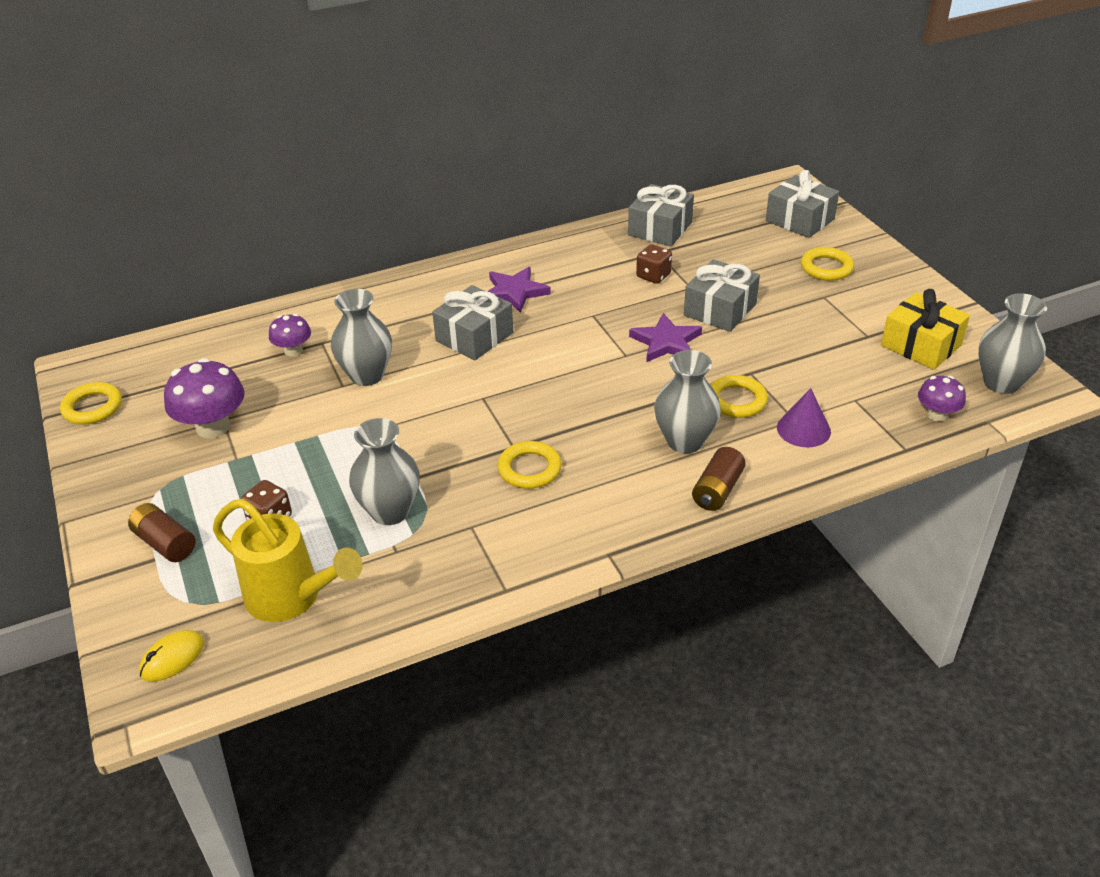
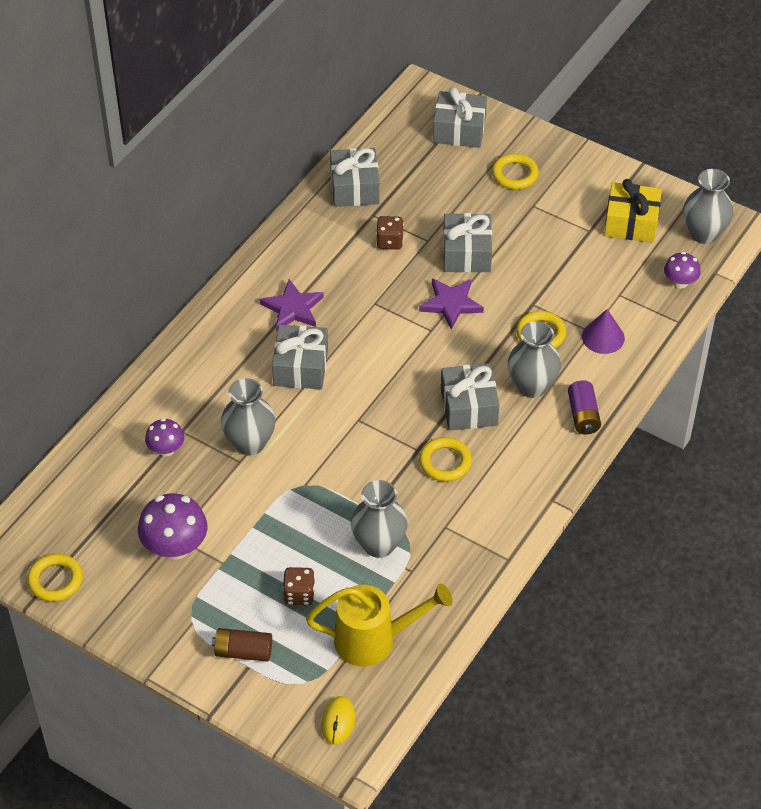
camera: 35 degrees left, 10 degrees up
brown battery [692,447,746,511] -> purple battery [568,380,601,435]
none -> grey gift [441,363,499,431]

